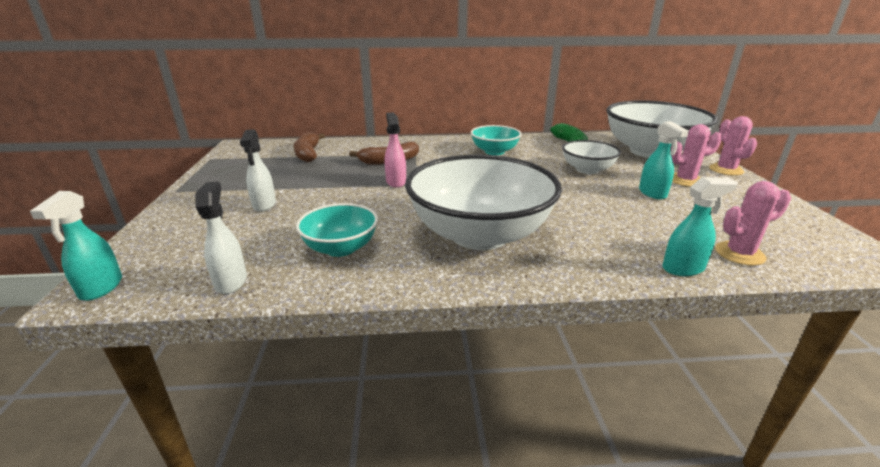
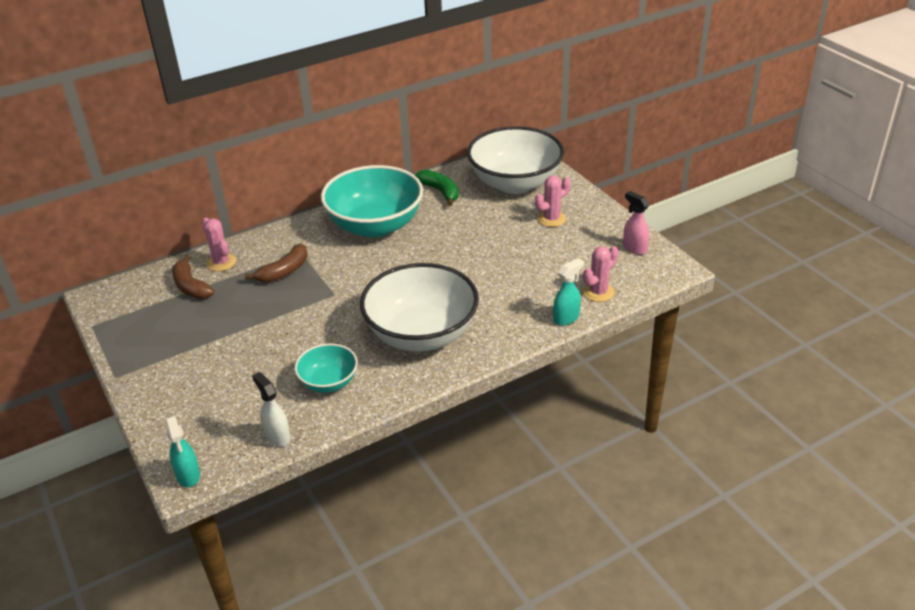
camera: 25 degrees left, 10 degrees up
white spray bottle [240,129,276,212] -> none
pink spray bottle [384,112,406,188] -> pink spray bottle moved to [623,191,649,255]
turquoise bowl [471,125,522,155] -> turquoise bowl [321,165,423,237], size x1.96
white bowl [562,140,621,174] -> none
turquoise spray bottle [639,121,689,200] -> none
pink cactus [709,116,757,176] -> pink cactus moved to [202,218,236,271]

